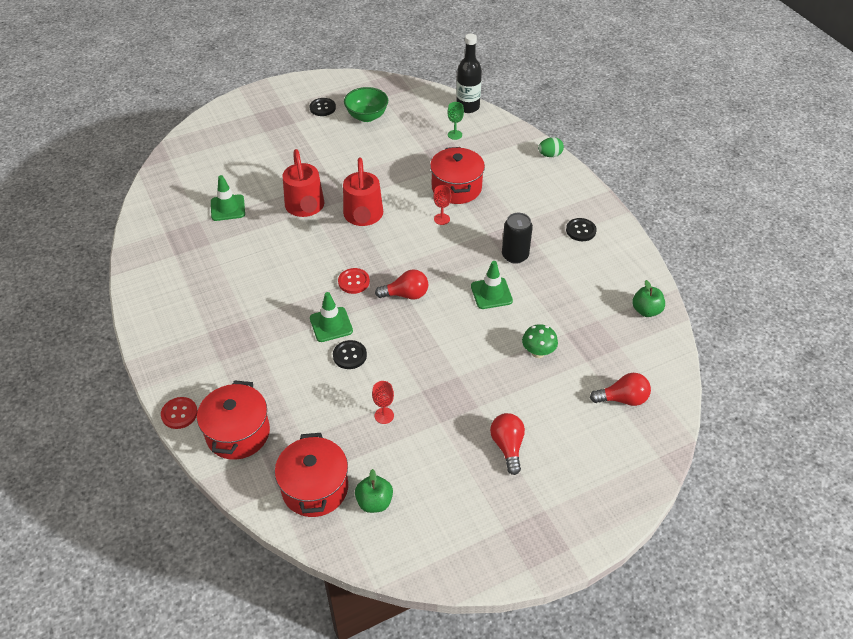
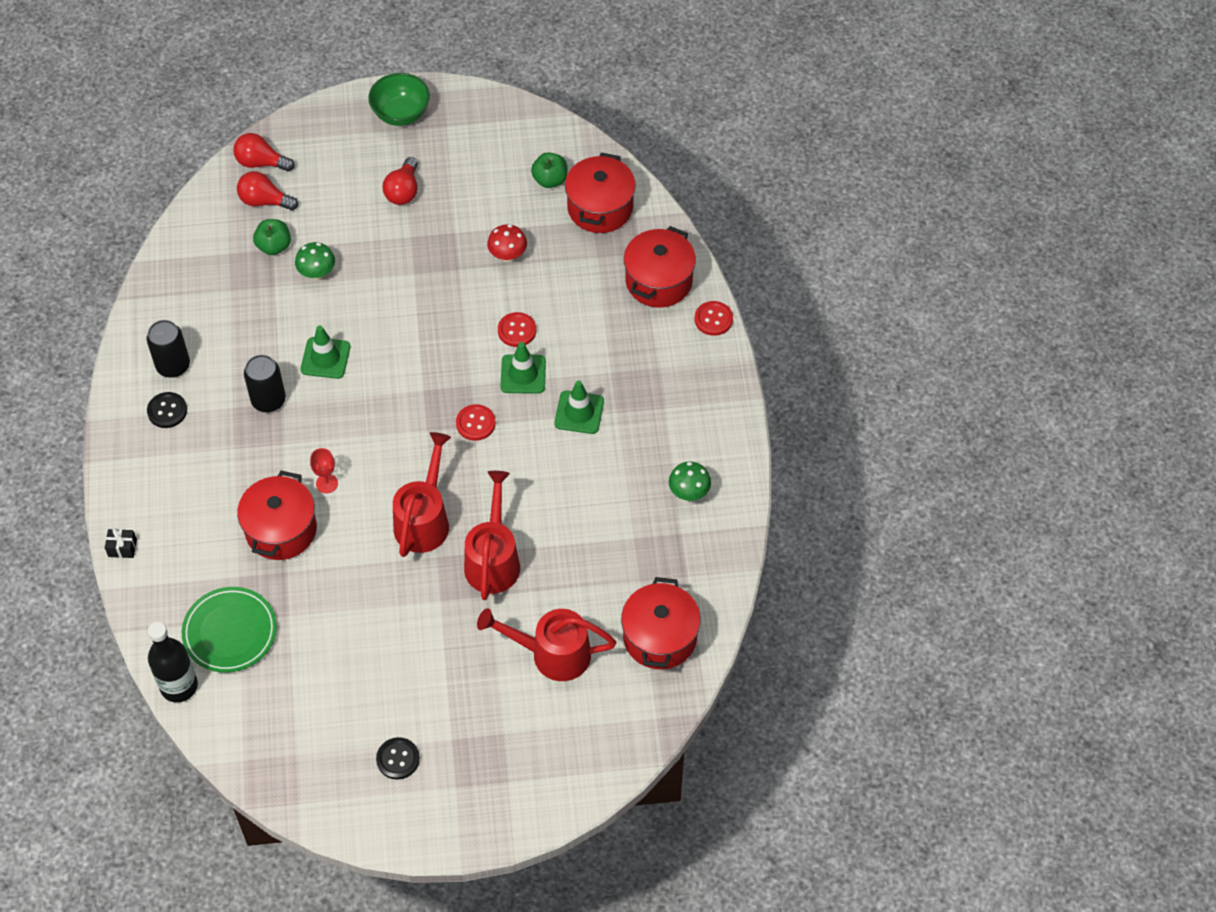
camera: 160 degrees left, 10 degrees up
green traffic cone [211,175,245,221] -> green traffic cone moved to [555,380,604,434]
black button [333,340,367,369] -> red button [498,312,536,347]
green bowl [344,87,388,122] -> green bowl moved to [368,73,430,126]
red goblet [372,381,394,424] -> red mushroom [487,224,527,262]
red light bulb [375,269,428,299] -> red light bulb moved to [233,133,295,171]
green goblet [448,102,464,140] -> green plate [182,587,277,673]
green egg [538,137,564,157] -> black gift [105,528,137,558]
green apple [632,280,665,317] -> green apple moved to [253,219,291,255]
none -> black can [147,320,190,378]
none -> red watering can [477,608,616,681]
none -> red pot [621,577,701,669]
none -> green mushroom [669,462,711,501]

